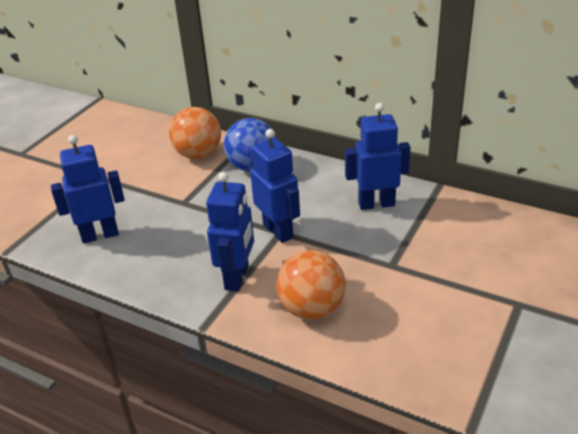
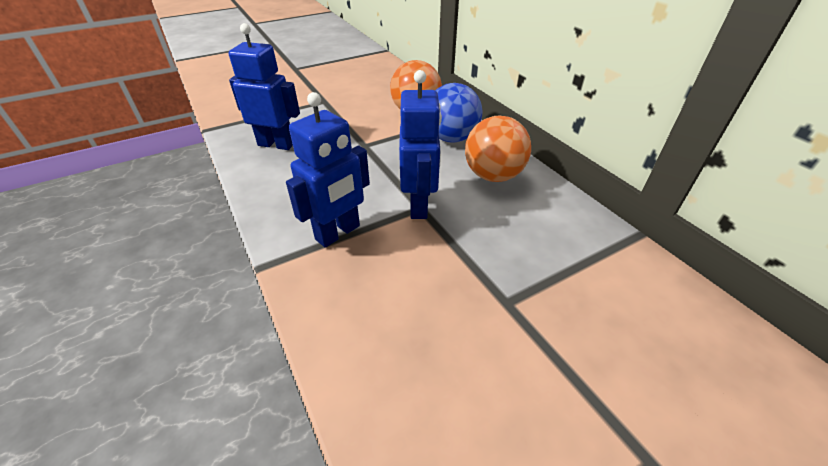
camera: 30 degrees right, 5 degrees up
orange ball [277,250,346,320] -> orange ball moved to [465,116,531,182]
blue robot [345,103,411,210] -> none

